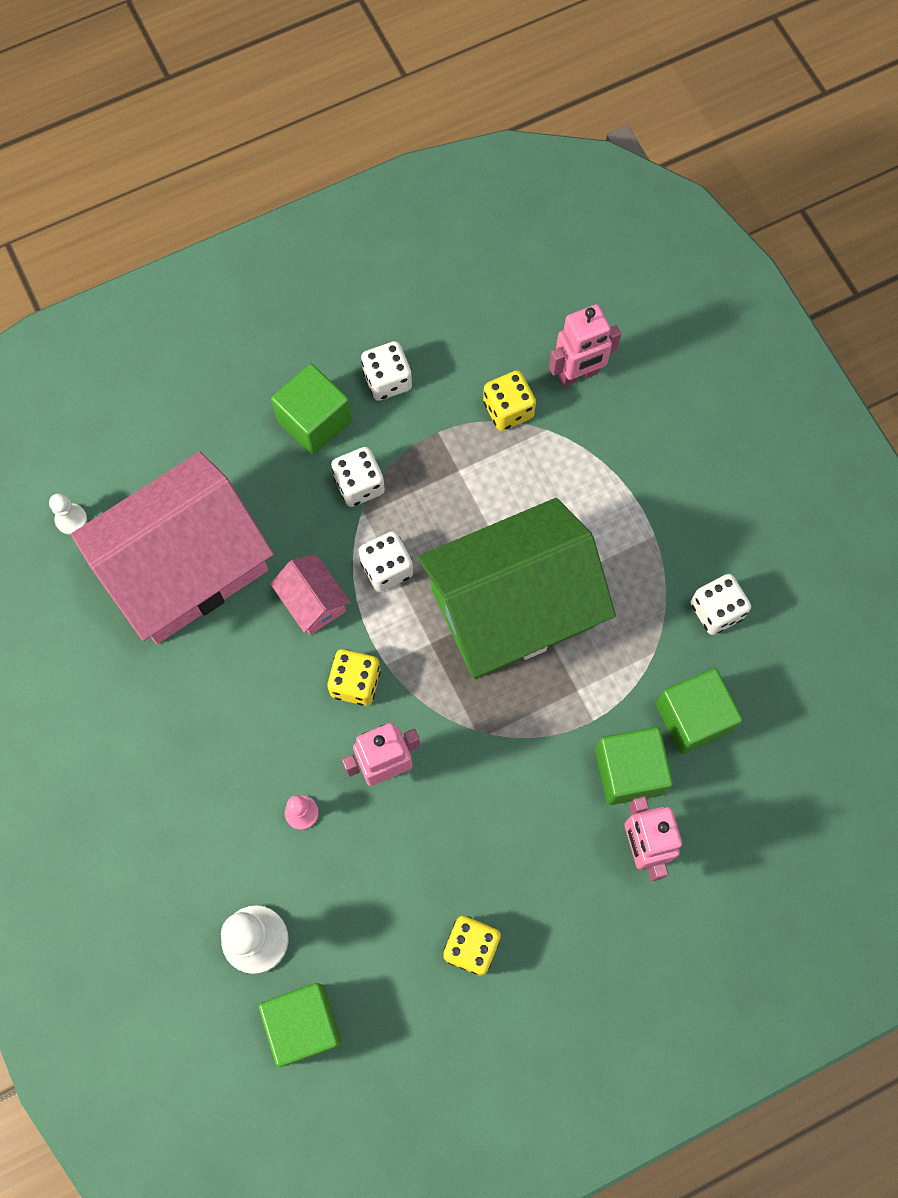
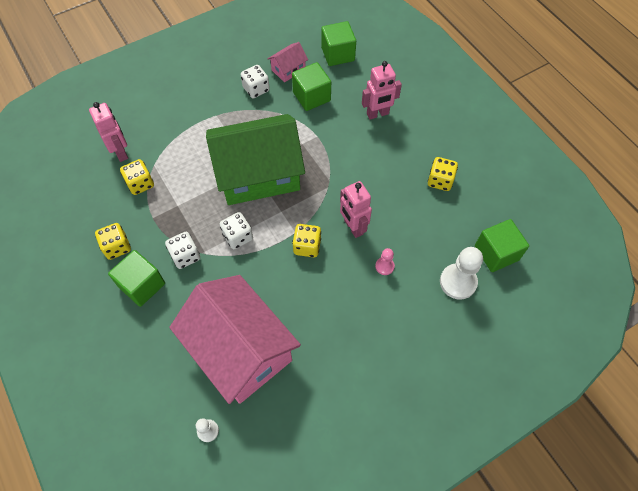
camera: 95 degrees left, 10 degrees down
pink house [270,554,350,635] -> pink house moved to [268,42,308,82]
white dice [361,341,412,401] -> yellow dice [95,223,131,260]
green house [417,498,616,679] -> green house turned 75 degrees counterclockwise [206,114,305,205]
green cube [595,727,673,805] -> green cube moved to [321,21,356,66]

